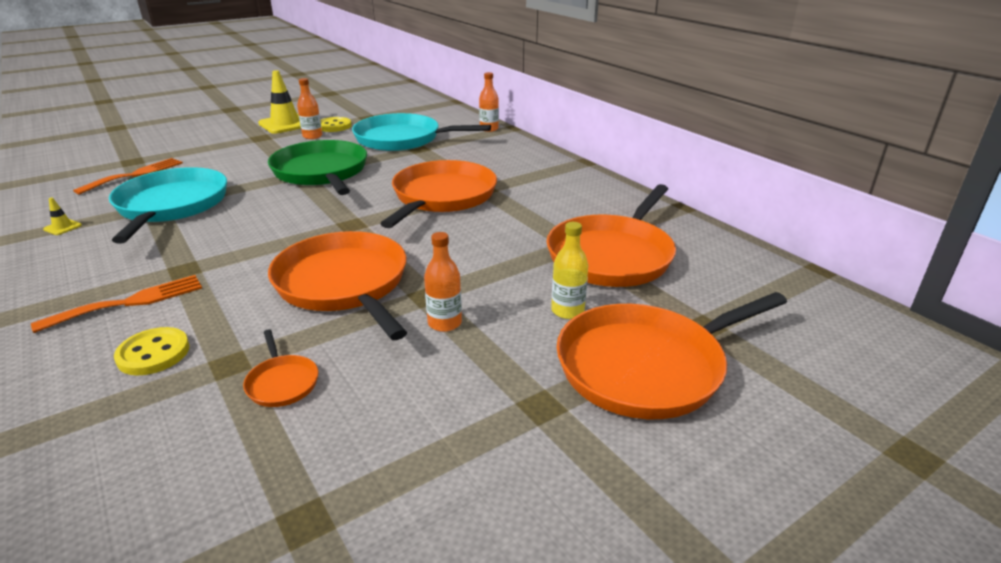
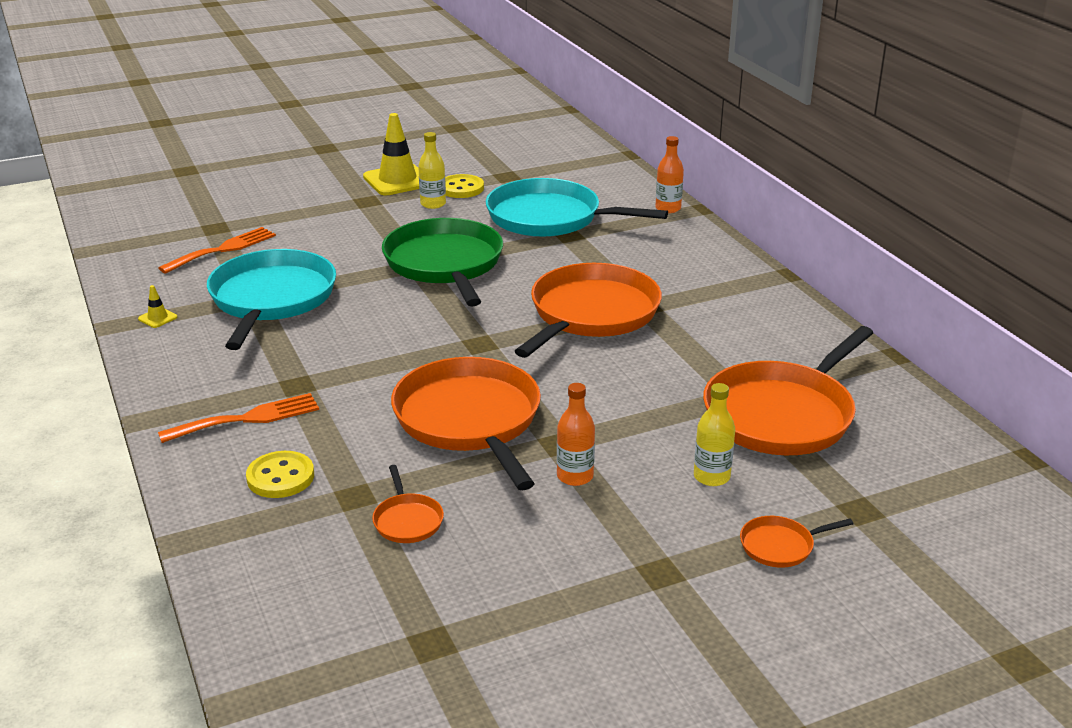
camera: 10 degrees right, 0 degrees up
orange bottle [297,78,322,139] -> yellow bottle [418,132,446,209]
orange pan [557,292,787,419] -> orange pan [740,516,854,568], size x0.42

